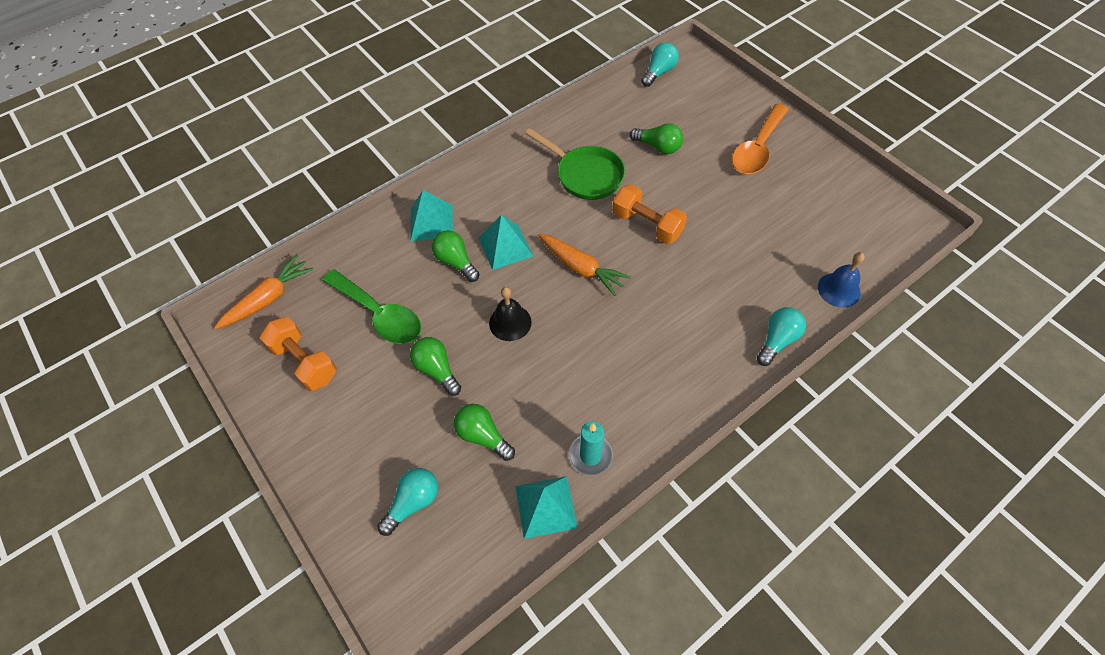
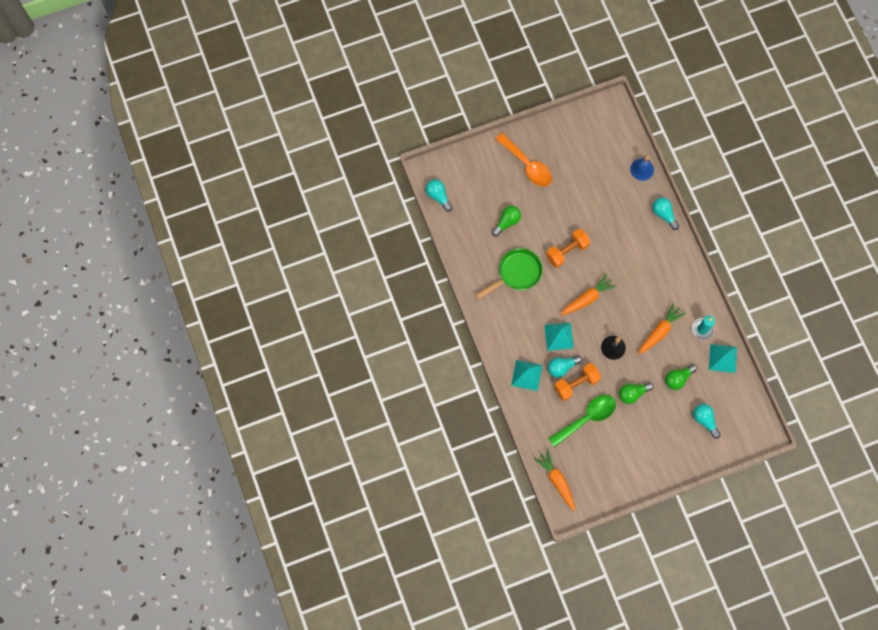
camera: 75 degrees left, 15 degrees up
orange dumbbell [260,317,337,391] -> orange dumbbell moved to [554,363,601,401]
green light bulb [432,230,480,282] -> turquoise light bulb [548,355,582,378]
none -> orange carrot [639,303,686,354]

